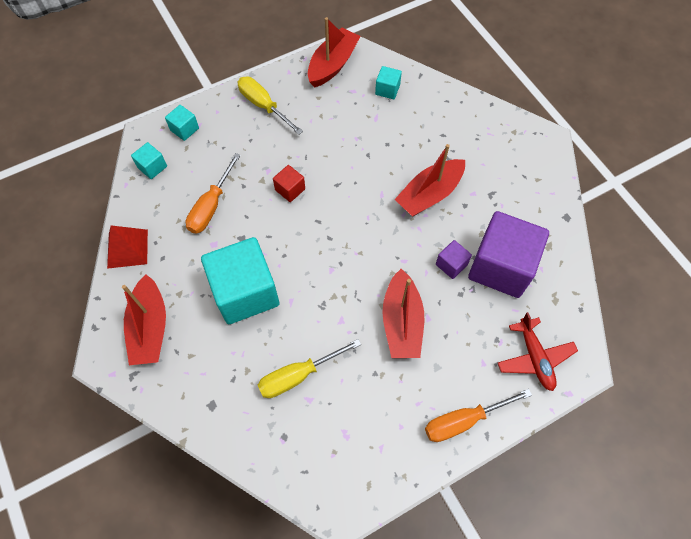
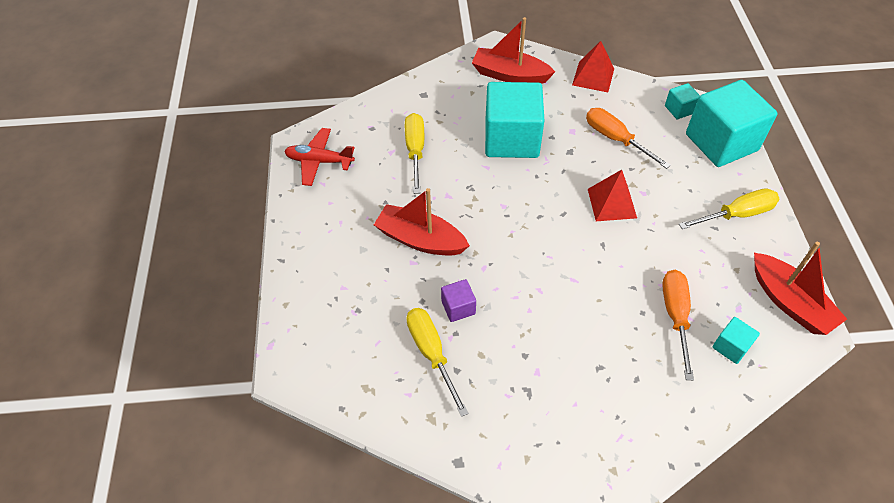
camera: 115 degrees right, 10 degrees down
turquoise cube [165,105,199,141] -> turquoise cube [686,80,778,167], size x2.28
red cube [273,165,305,202] -> red pyramid [588,170,637,221]
red boat [395,144,465,216] -> none
orange screwdriver [425,389,532,442] -> orange screwdriver moved to [662,270,694,380]
purple cube [468,211,549,298] -> yellow screwdriver [406,308,469,417]
red plane [498,312,578,391] -> red plane moved to [284,128,355,186]

